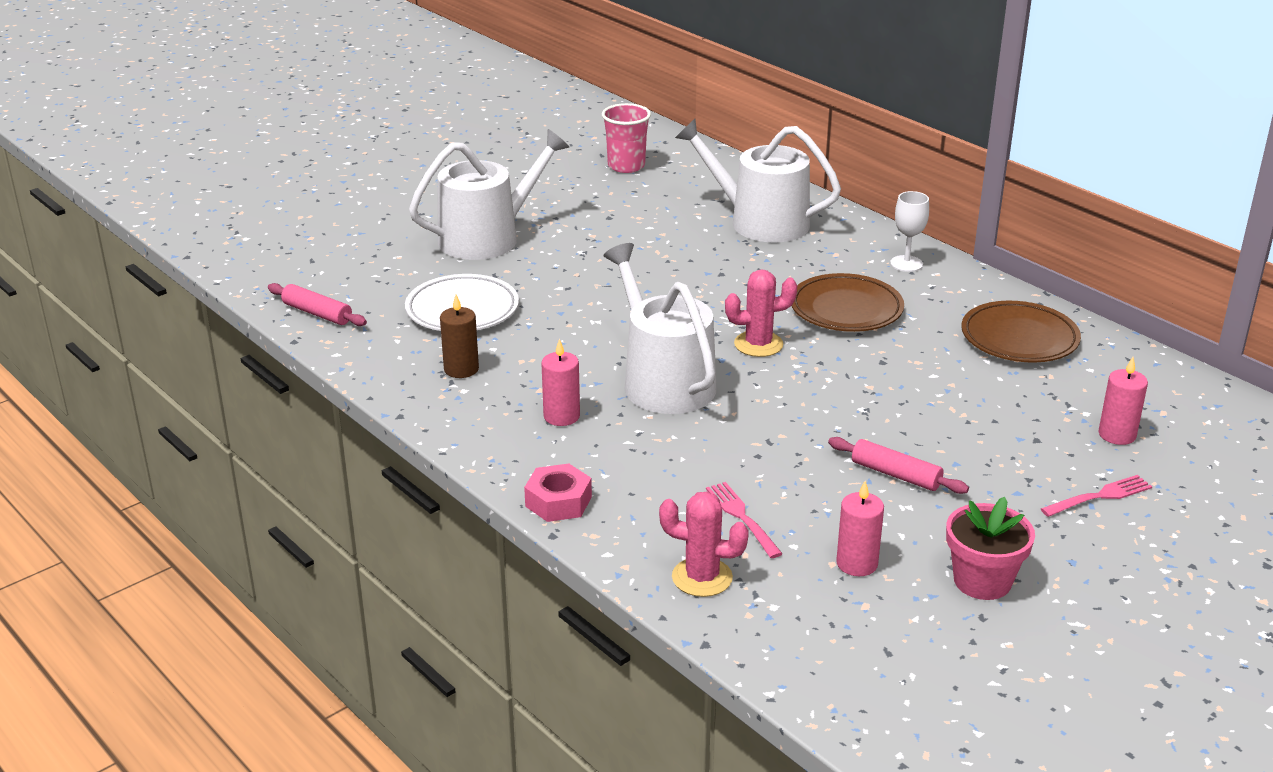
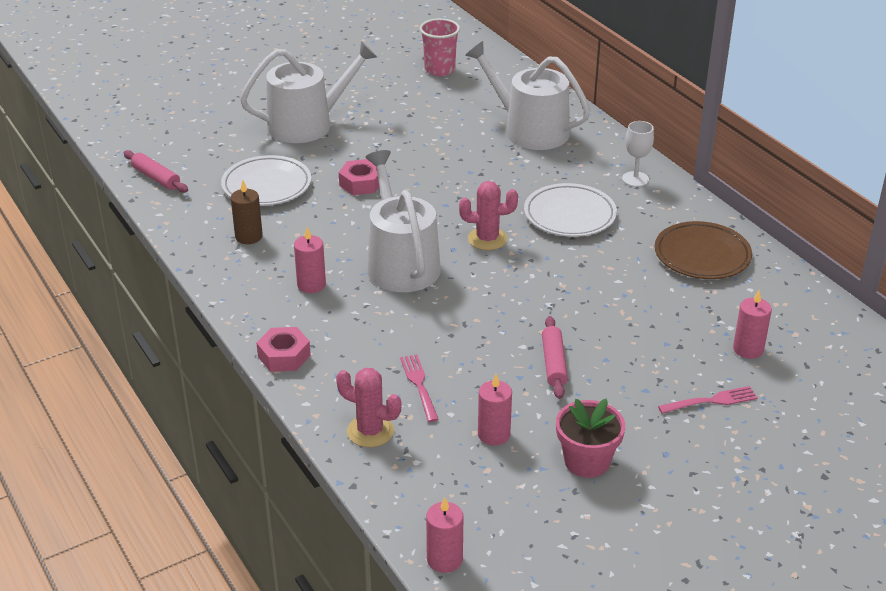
camera: 10 degrees right, 5 degrees up
brown plate [792,273,904,332] -> white plate [524,183,617,237]
pink rolling pin [828,437,969,494] -> pink rolling pin turned 45 degrees clockwise [542,316,568,399]
none -> pink nut [339,159,379,195]
none -> pink candle [426,497,463,573]

